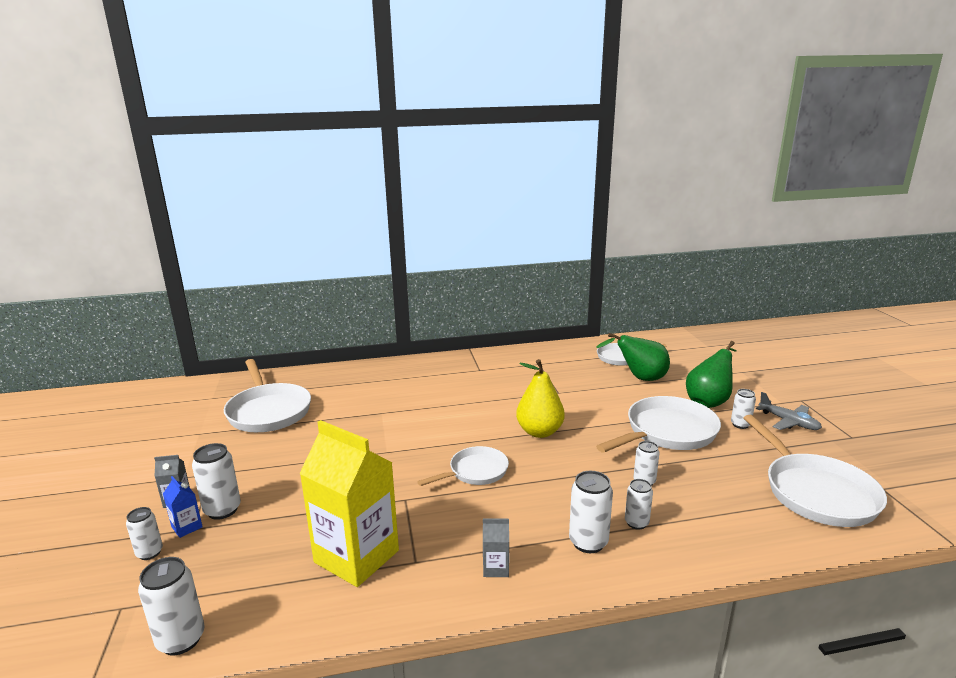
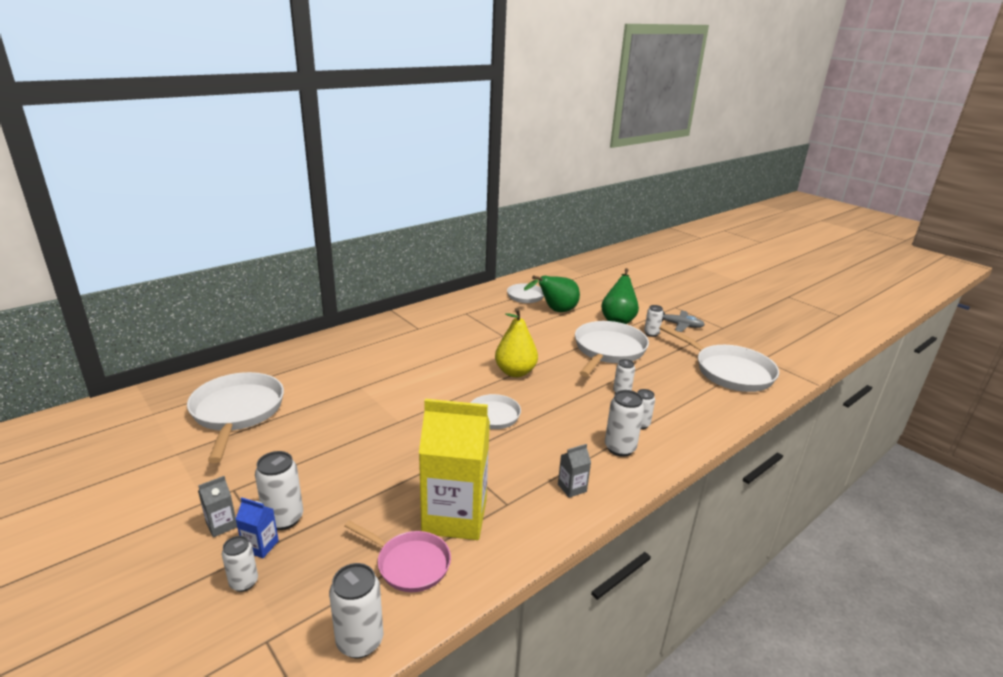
camera: 30 degrees left, 5 degrees up
white pan [224,359,311,432] -> white pan turned 135 degrees counterclockwise [187,372,284,463]
none -> pink pan [344,521,451,592]

